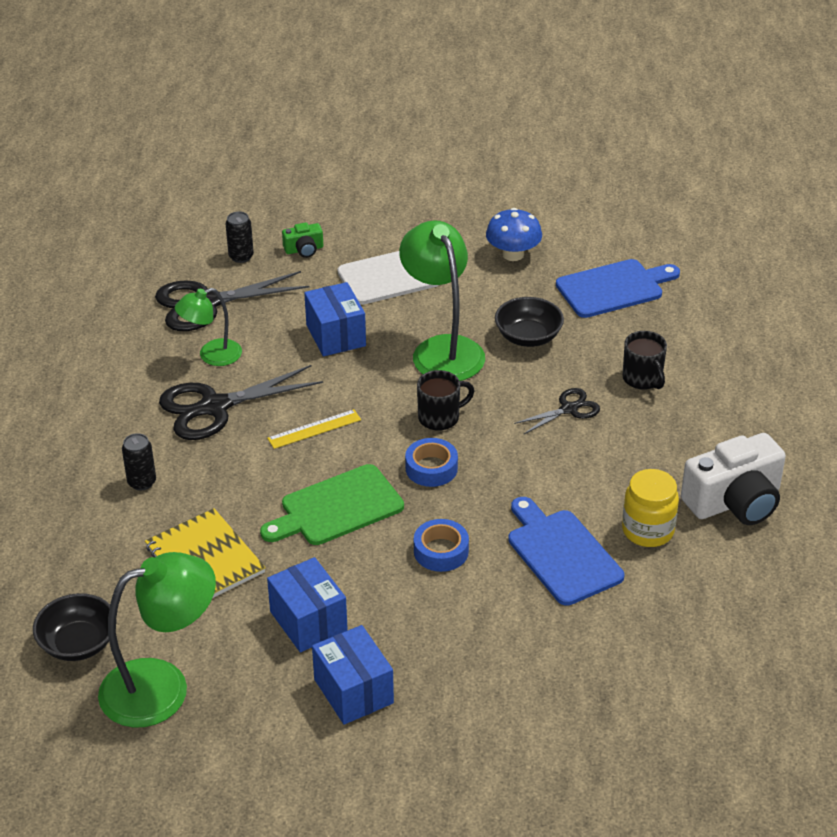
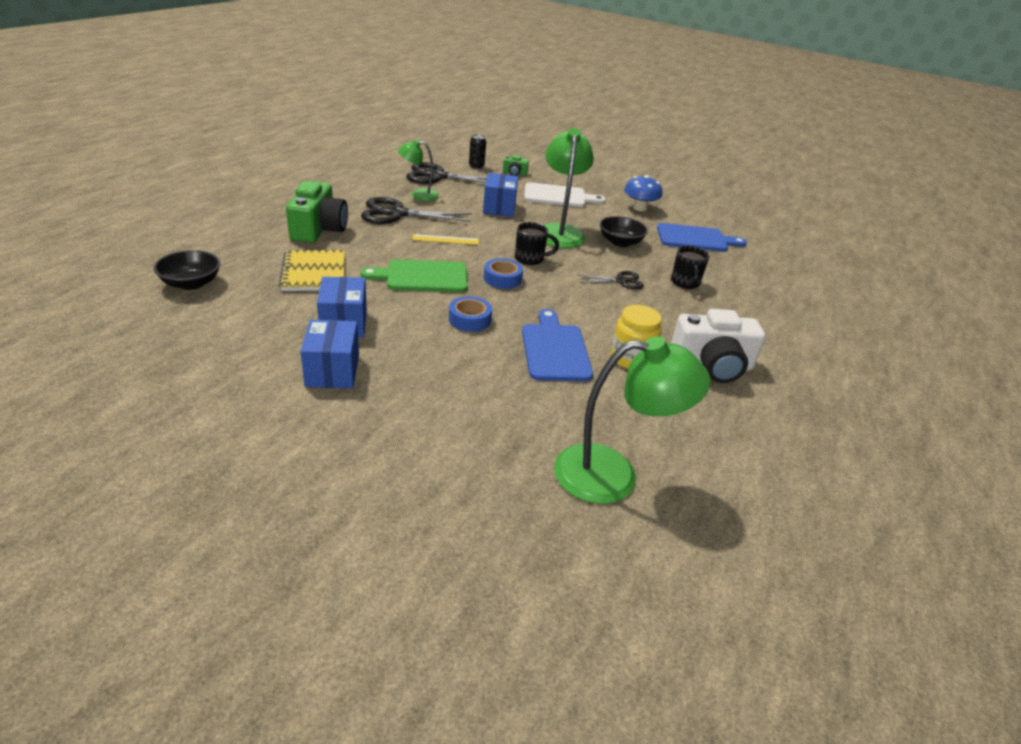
camera: 20 degrees right, 5 degrees down
green lamp [98,552,216,728] -> green lamp moved to [554,336,711,504]
black can [122,433,156,491] -> green camera [286,181,348,243]

